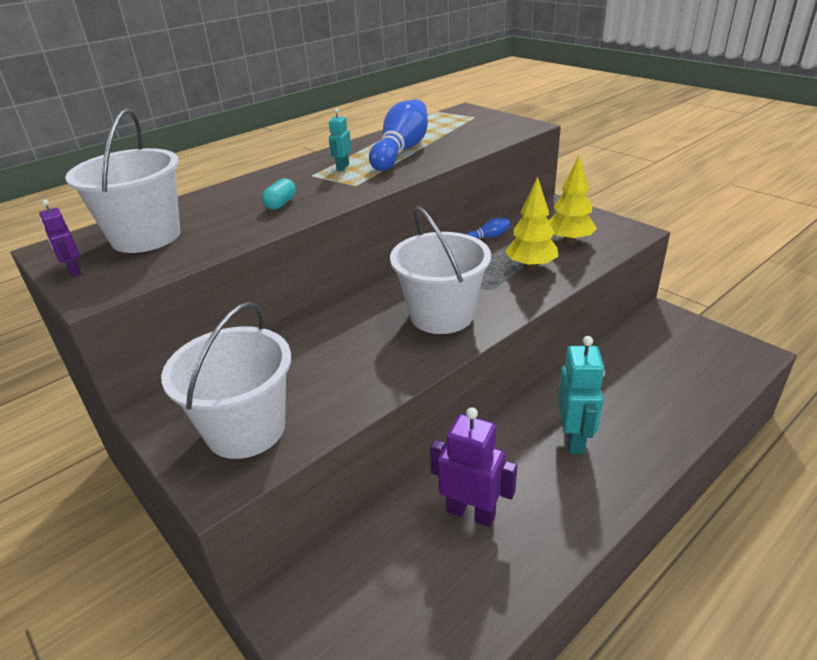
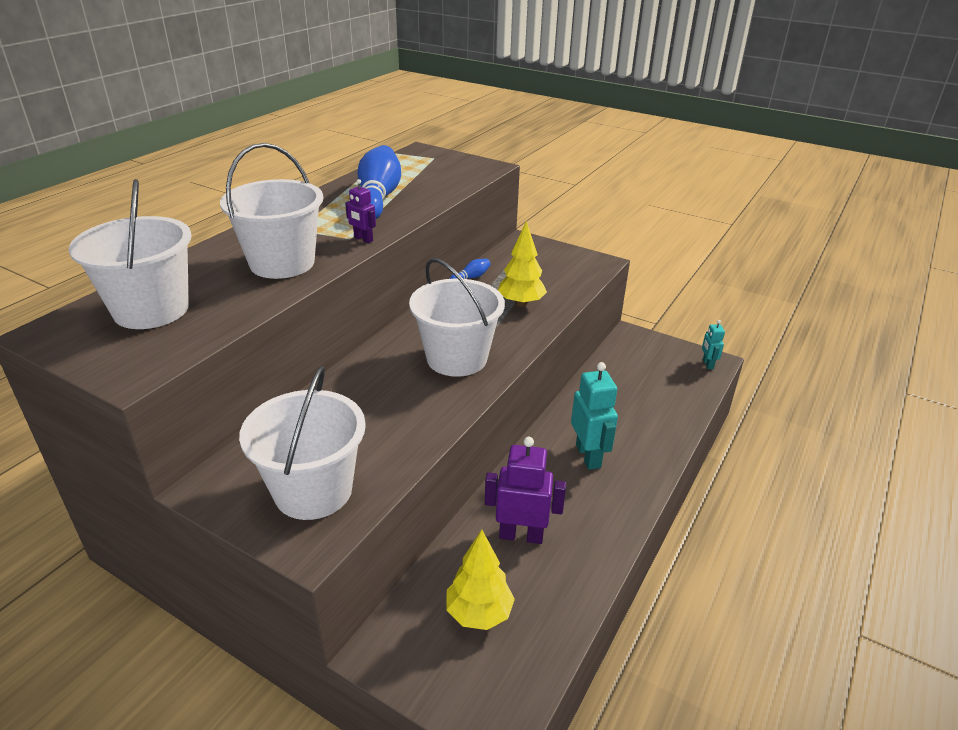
camera: 20 degrees left, 0 degrees up
purple robot [39,200,81,277] -> purple robot moved to [345,179,376,243]
turquoise capsule [262,179,296,210] -> white bucket [220,143,323,279]
turquoise robot [329,108,351,171] -> turquoise robot moved to [702,320,725,369]
yellow tree [548,156,597,244] -> yellow tree moved to [446,530,515,630]

